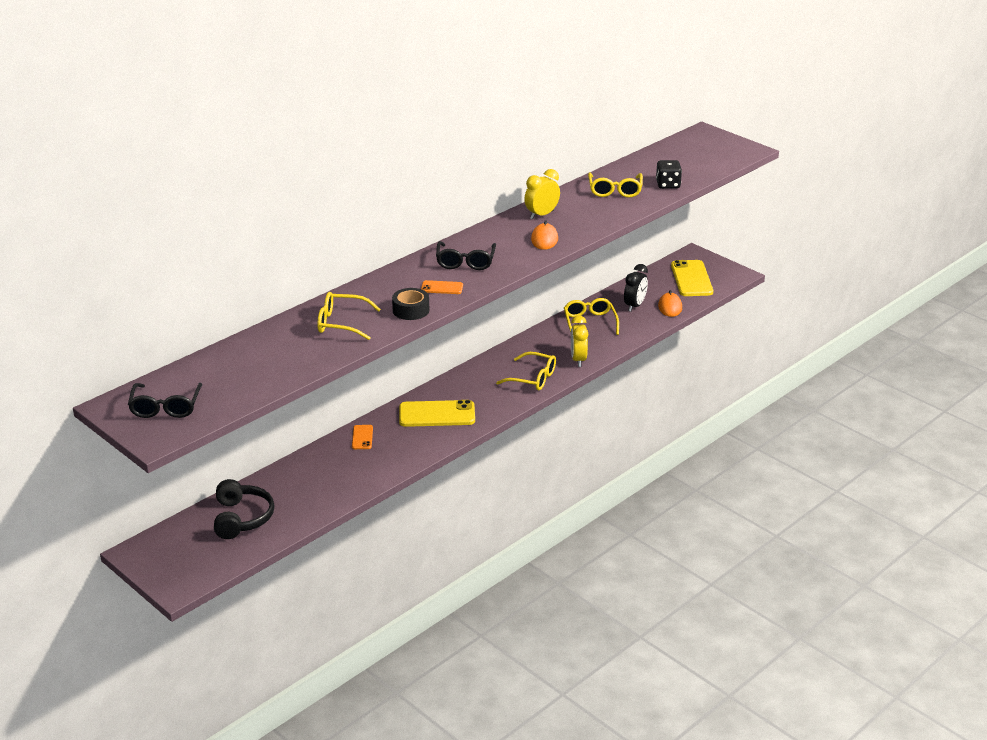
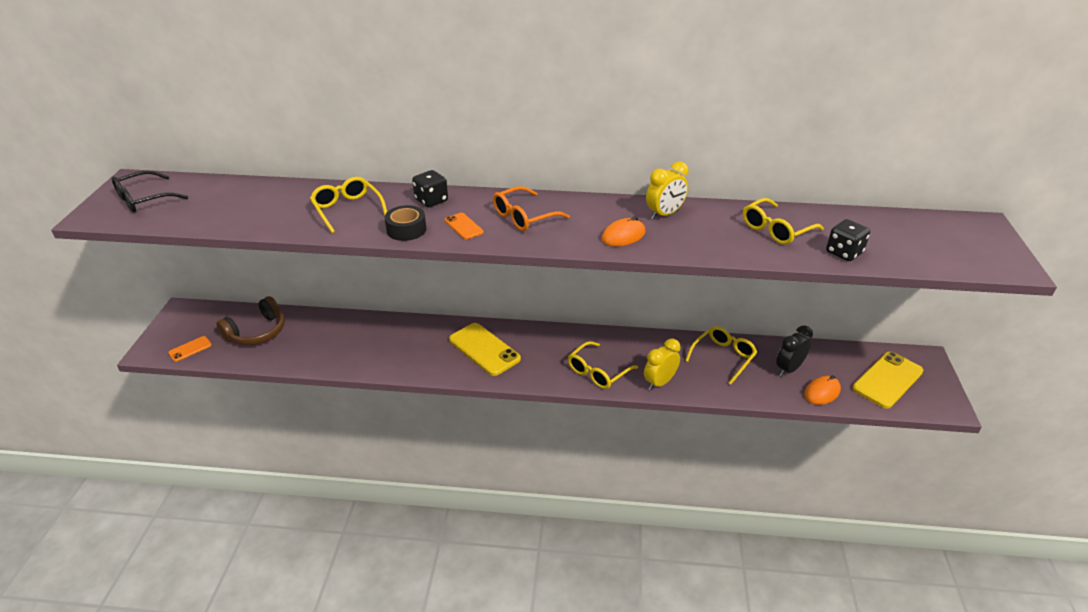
camera: 50 degrees right, 5 degrees up
black headphones [214,479,275,539] -> brown headphones [216,296,285,345]
orange phone [352,425,373,449] -> orange phone moved to [168,336,212,362]
black glasses [436,241,496,270] -> orange glasses [493,186,570,231]
yellow glasses [496,352,556,391] -> yellow glasses turned 60 degrees clockwise [568,341,638,389]
yellow clock [524,169,560,219] -> yellow clock turned 135 degrees clockwise [646,161,689,220]
black clock [624,264,648,312] -> black clock turned 150 degrees clockwise [776,325,813,376]
none -> black dice [412,170,448,207]

